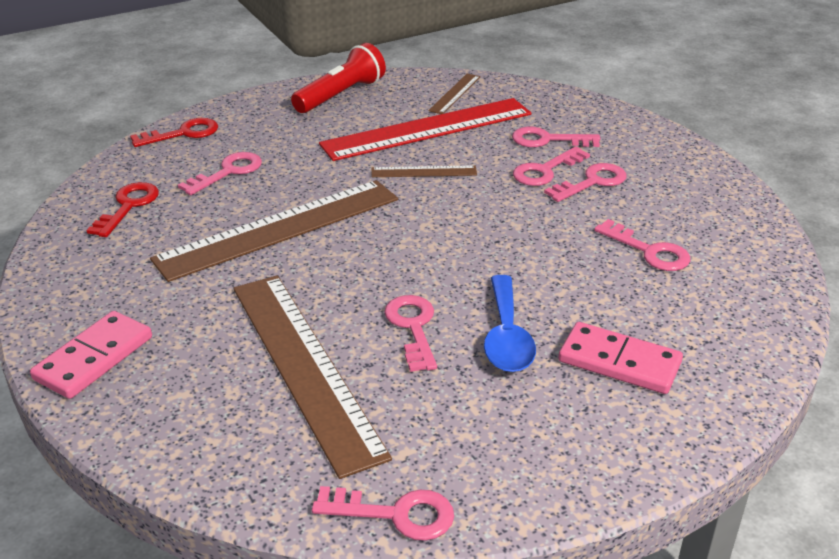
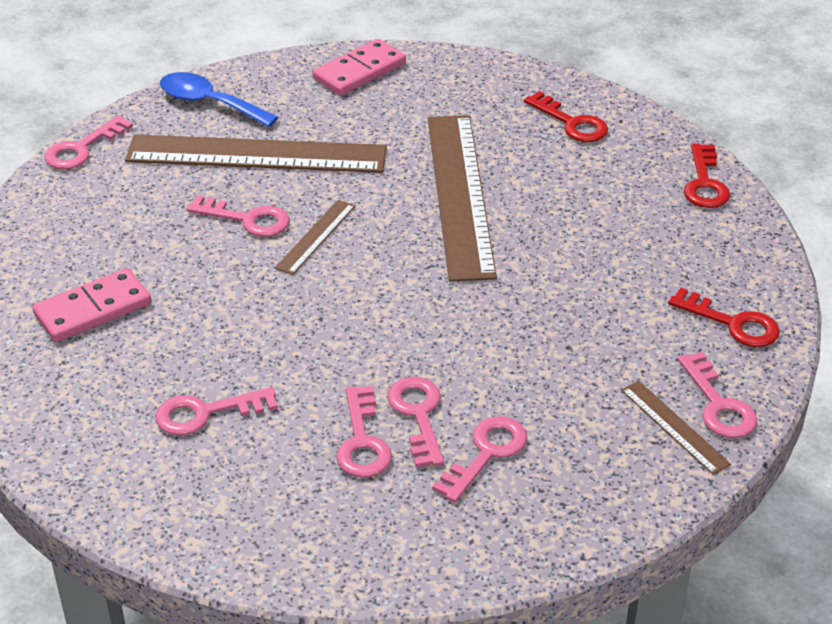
camera: 120 degrees right, 5 degrees up
pink domino [30,311,152,399] -> pink domino turned 75 degrees clockwise [313,39,406,96]
pink key [178,152,262,195] -> pink key moved to [678,352,757,438]
red flashlight [291,43,386,113] -> red key [668,288,780,347]
red ruler [319,98,531,161] -> none
brown ruler [372,165,477,177] -> brown ruler moved to [275,200,355,275]
blue spoon [484,275,536,372] -> blue spoon moved to [160,72,278,127]

